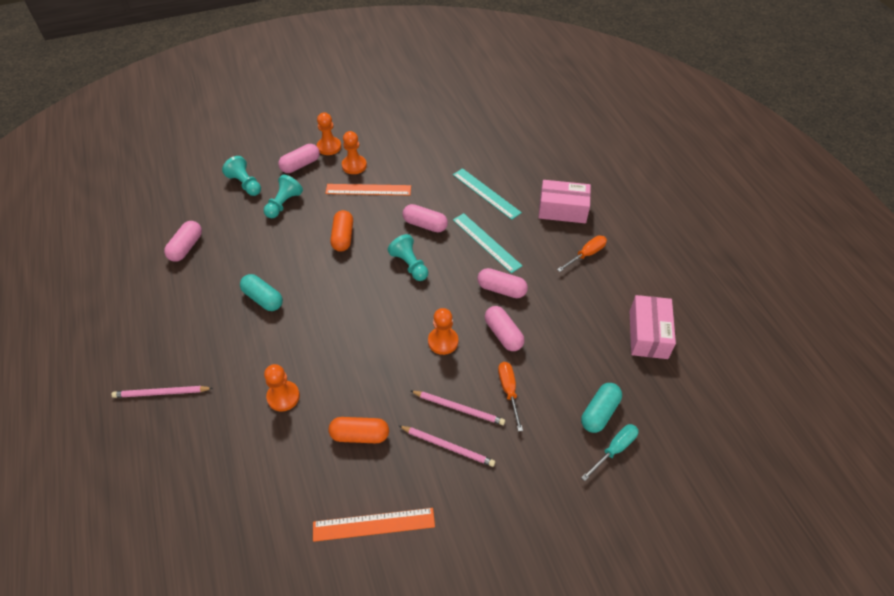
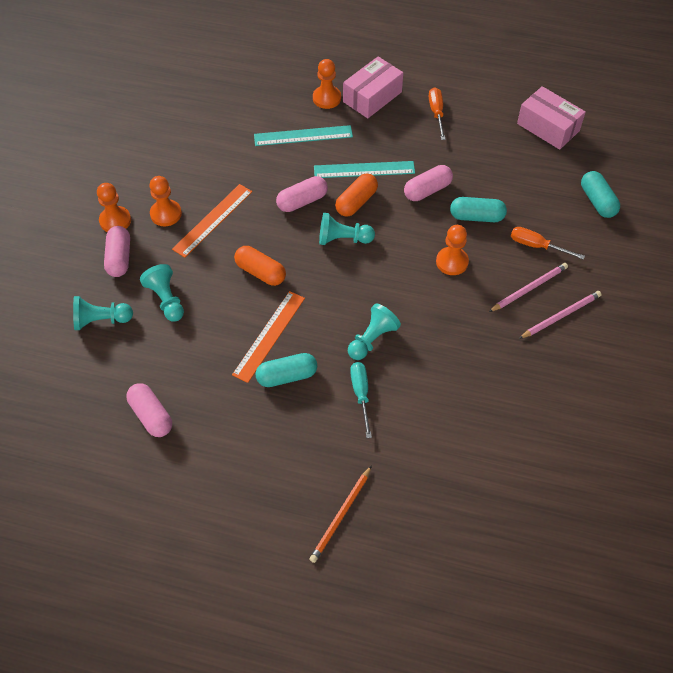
camera: 55 degrees left, 5 degrees up
pink pencil [112,386,213,398] -> orange pencil [309,466,372,563]
orange pawn [264,364,300,411] -> orange pawn moved to [313,59,341,109]
orange ruler [313,508,435,542] -> orange ruler moved to [232,291,305,383]
orange capsule [328,417,389,443] -> orange capsule moved to [335,173,378,217]
pink capsule [485,306,524,351] -> turquoise capsule [450,197,507,222]
turquoise screwdriver [581,424,639,481] -> turquoise screwdriver moved to [350,362,372,438]
none -> turquoise pawn [348,303,401,360]

